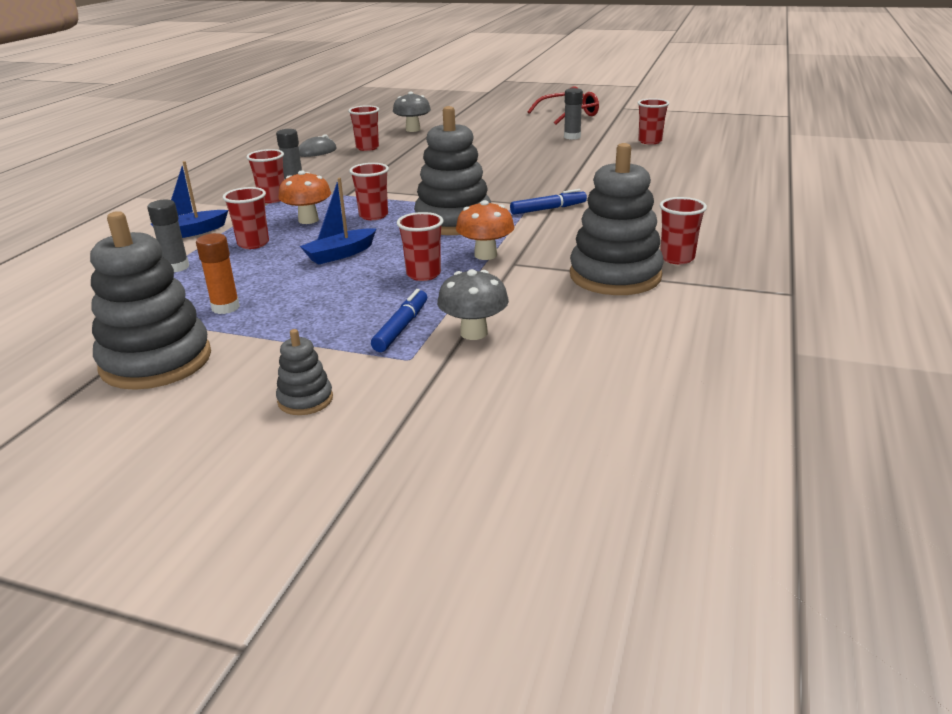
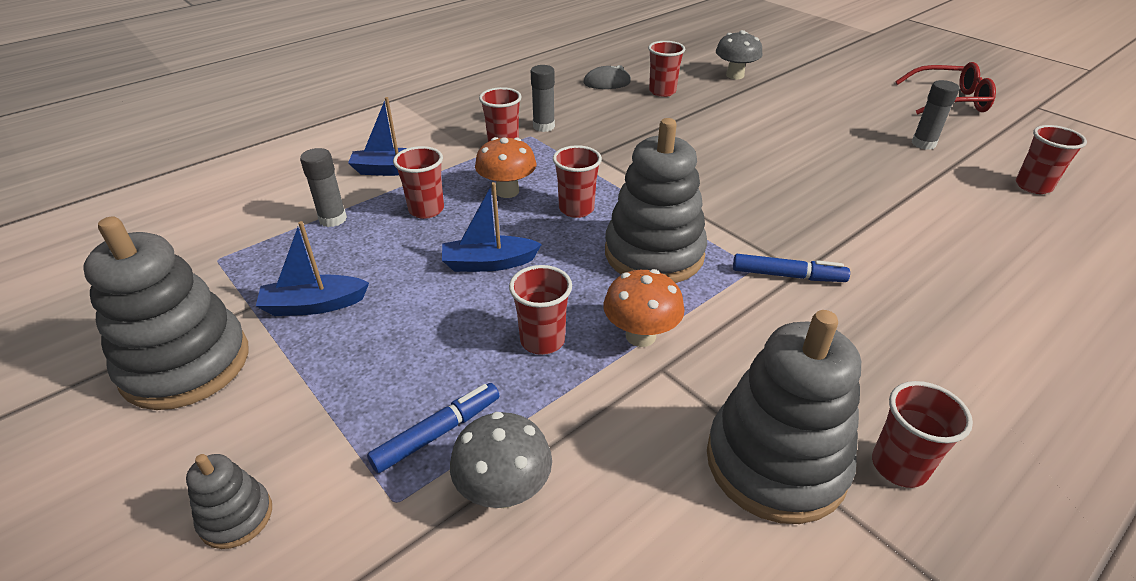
camera: 30 degrees right, 10 degrees up
orange glue stick [196,233,240,314] -> blue boat [256,221,369,316]

